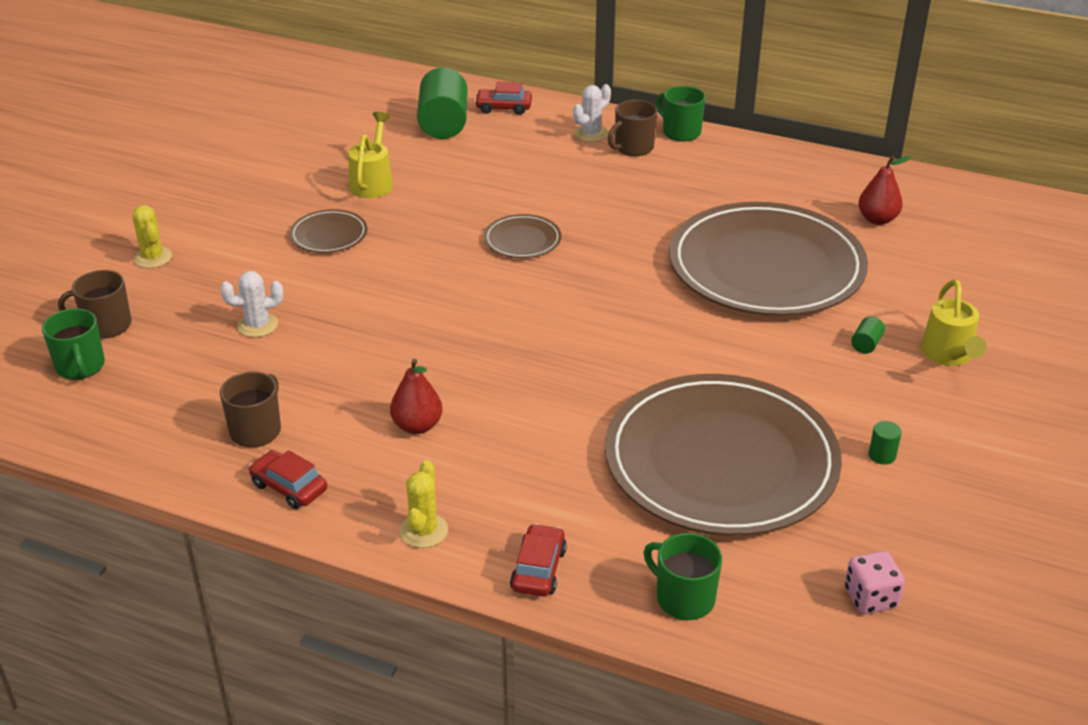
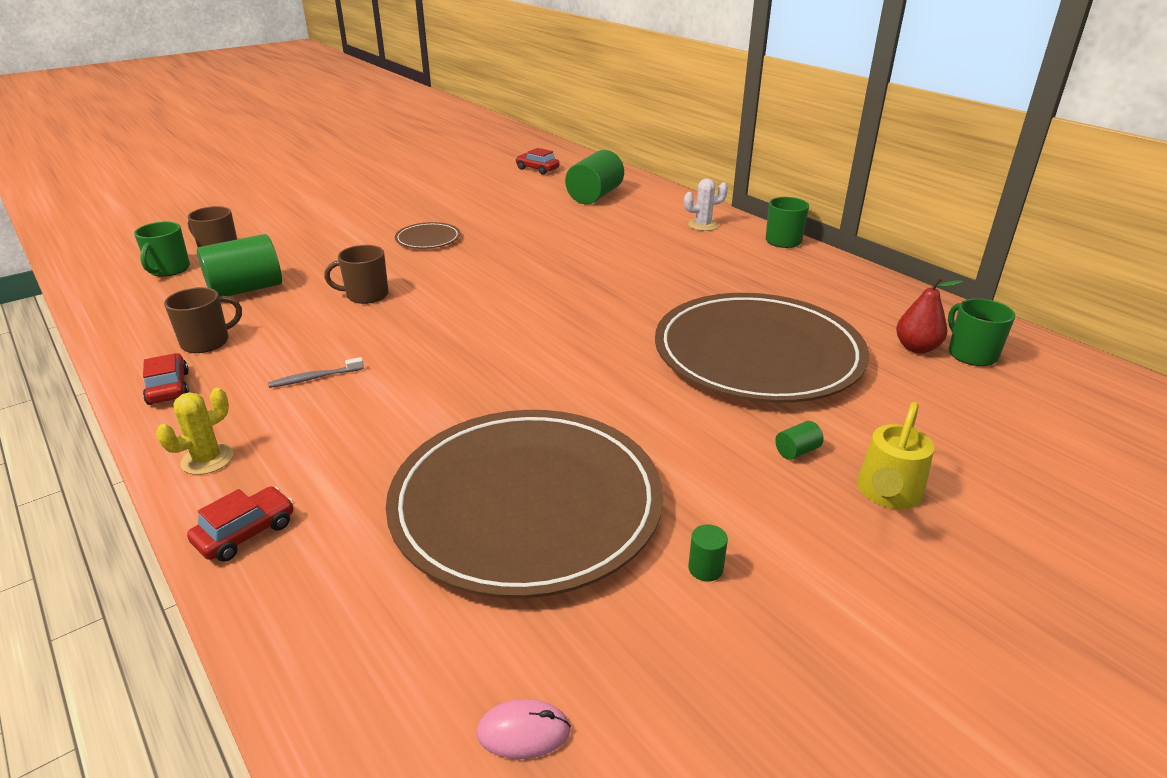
camera: 30 degrees right, 5 degrees down
yellow cactus [133,205,172,268] -> none
white cactus [220,271,283,337] -> none
yellow watering can [348,112,393,198] -> none
red pear [390,359,443,434] -> grey toothbrush [268,357,364,388]
red car [474,82,532,115] -> red car moved to [515,148,560,174]
brown plate [484,214,562,258] -> none
brown mug [608,100,657,156] -> brown mug moved to [324,245,389,304]
green mug [644,533,722,620] -> green mug moved to [948,298,1015,366]
pink dice [845,551,905,614] -> pink mouse [476,699,571,759]
none -> green cylinder [197,234,282,296]

